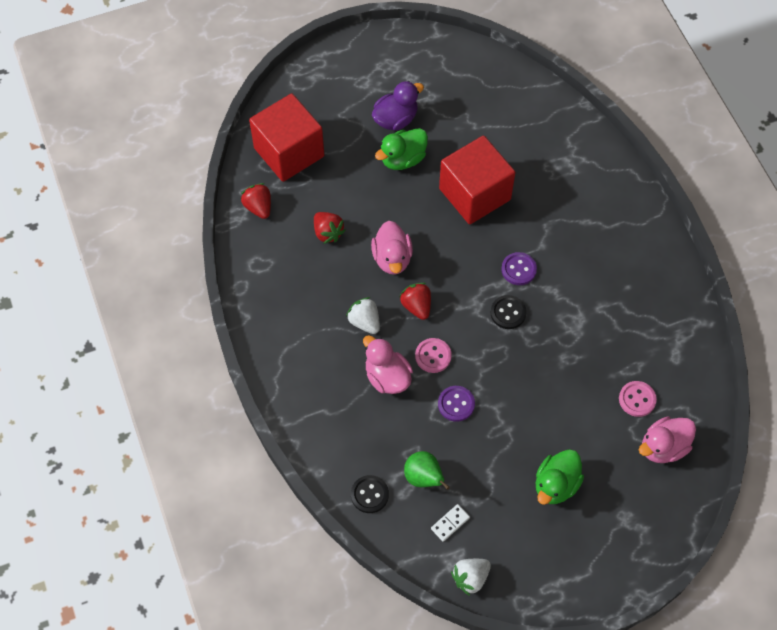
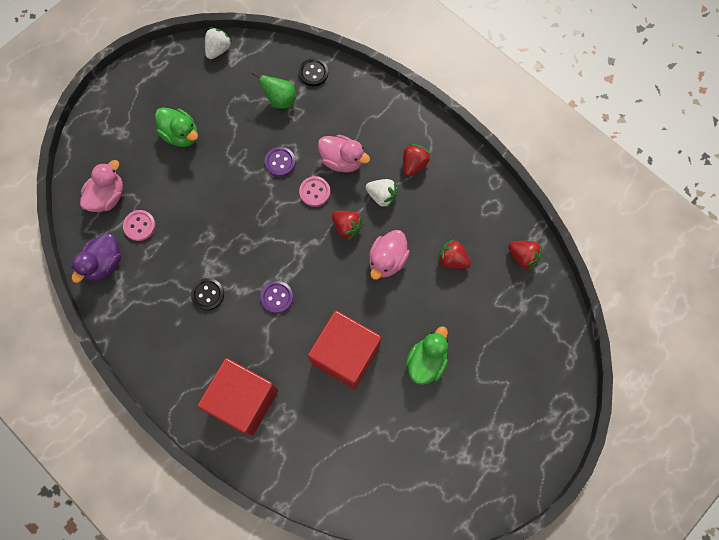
camera: 155 degrees right, 10 degrees up
red cube [249,93,324,182] -> red cube moved to [198,358,278,436]
pink duck [371,221,413,275] -> pink duck turned 120 degrees counterclockwise [369,230,410,280]
purple duck [372,81,424,131] -> purple duck moved to [71,233,121,283]
white domino [431,504,470,542] -> none
black button [491,295,527,329] -> black button moved to [191,278,224,311]
green duck [536,449,584,505] -> green duck turned 120 degrees clockwise [155,107,198,147]
none -> red strawberry [403,144,430,176]

